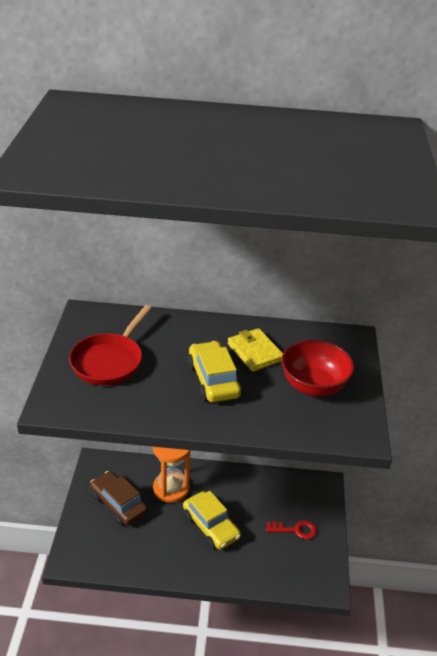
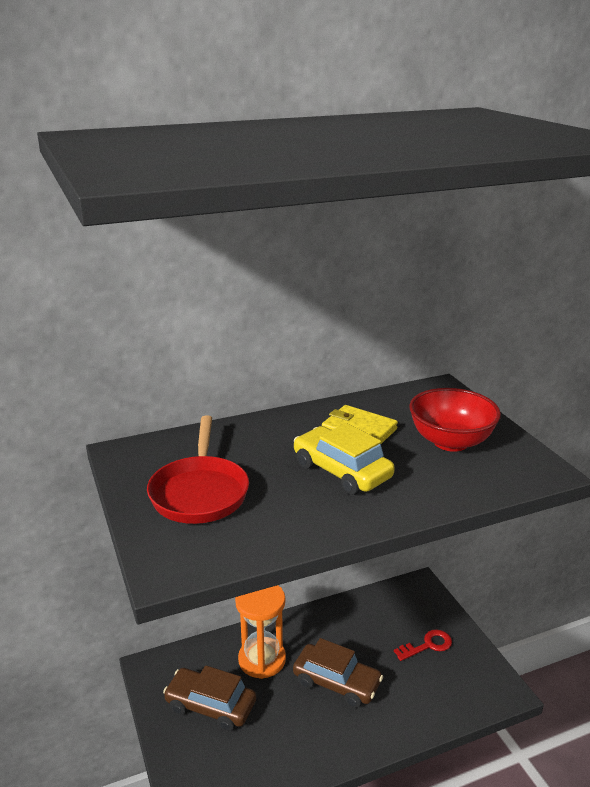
camera: 25 degrees left, 10 degrees down
yellow car [183,491,241,550] -> brown car [293,638,383,708]

